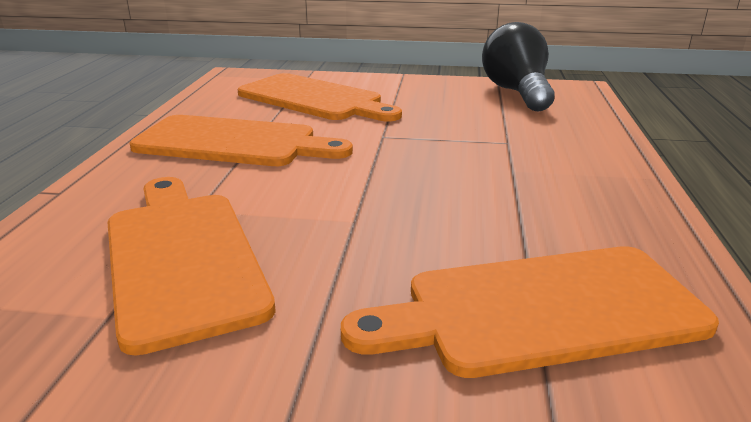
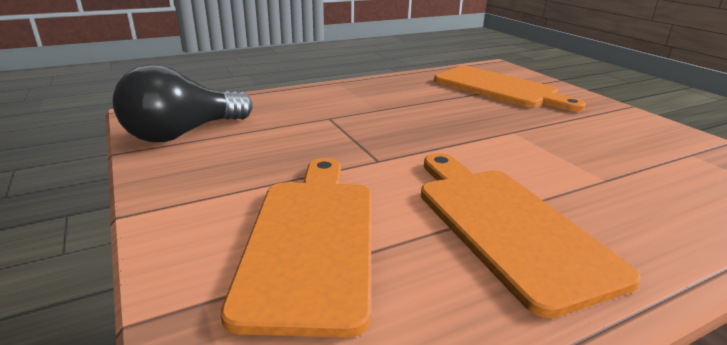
camera: 125 degrees left, 0 degrees up
orange cutting board [108,177,276,356] -> none

